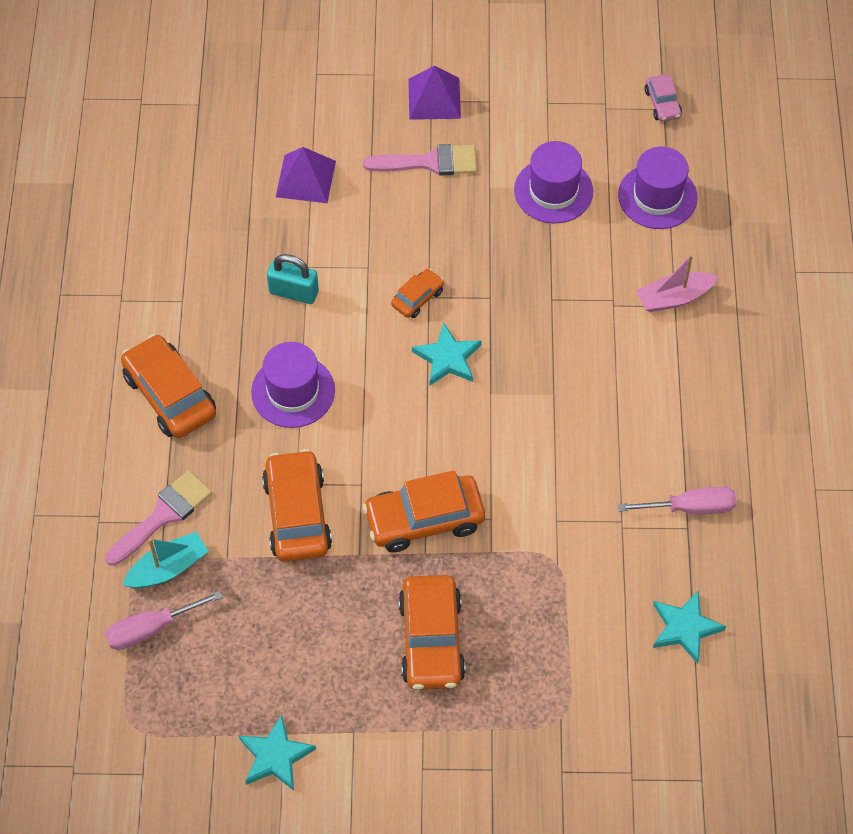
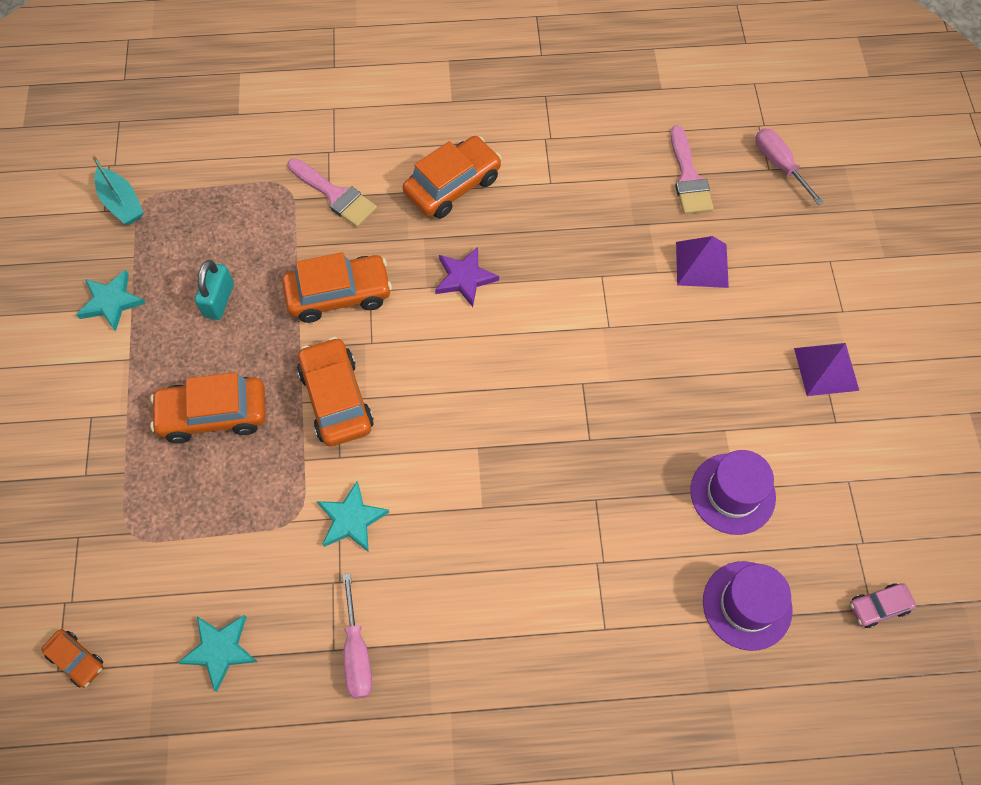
camera: 85 degrees right, 5 degrees up
pink screwdriver [105,591,222,650] -> pink screwdriver moved to [755,129,824,205]
turquoise boat [123,532,209,588] -> turquoise boat moved to [92,156,144,225]
purple hat [251,342,335,428] -> purple star [435,247,499,307]
turquoise padlock [267,254,319,304] -> turquoise padlock moved to [195,260,234,320]
pink brush [363,144,477,176] -> pink brush moved to [670,125,714,214]
orange car [391,269,444,318] -> orange car moved to [41,629,103,688]
turquoise star [412,323,482,386] -> turquoise star moved to [317,481,389,552]
pink boat [636,254,718,312] -> none

